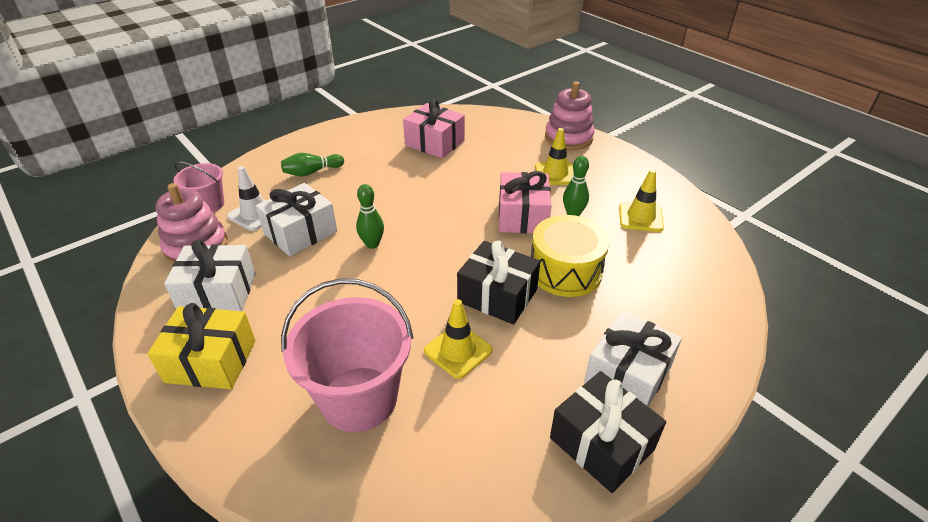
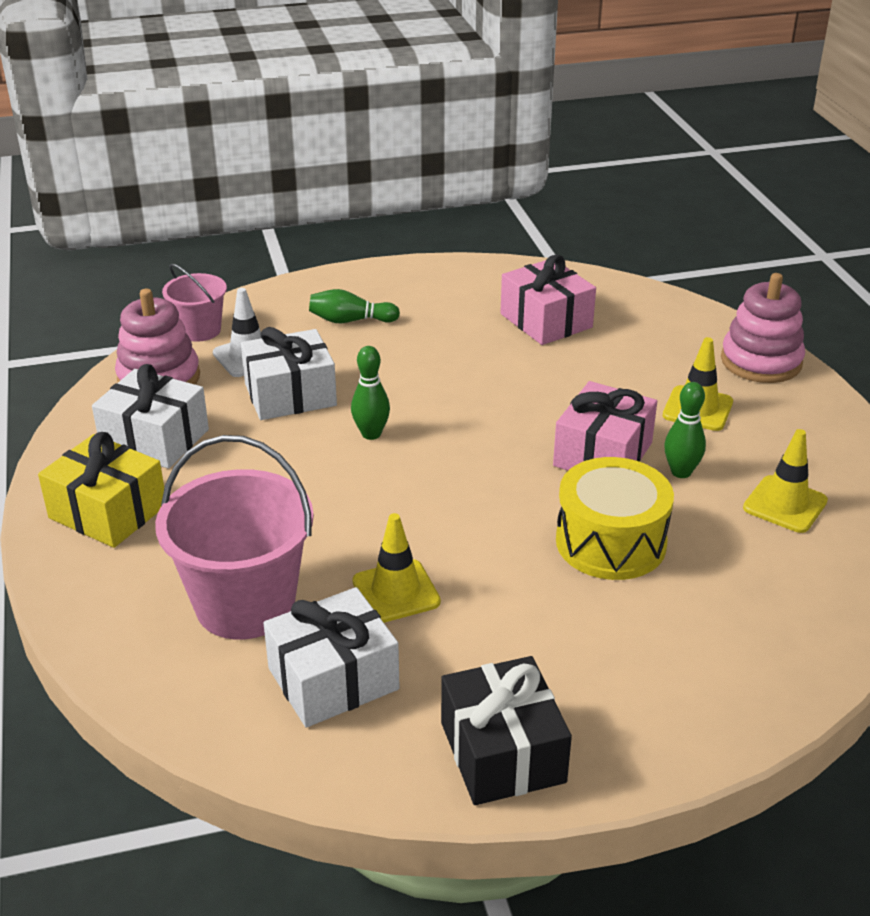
camera: 25 degrees right, 5 degrees down
black gift [457,240,540,325] -> none
white gift [584,310,682,407] -> white gift moved to [263,587,400,728]

